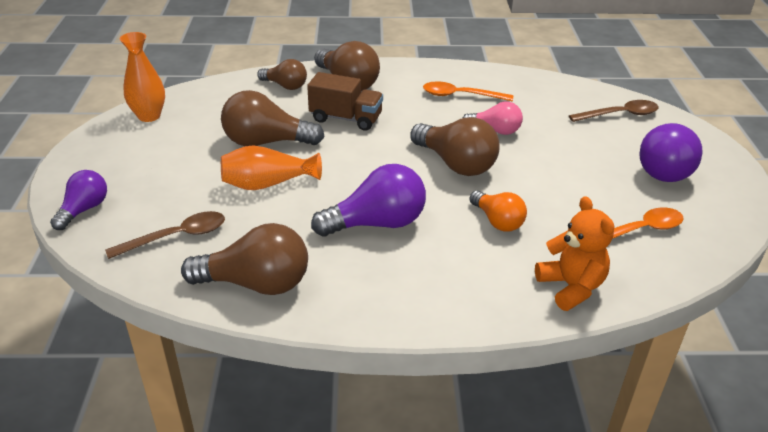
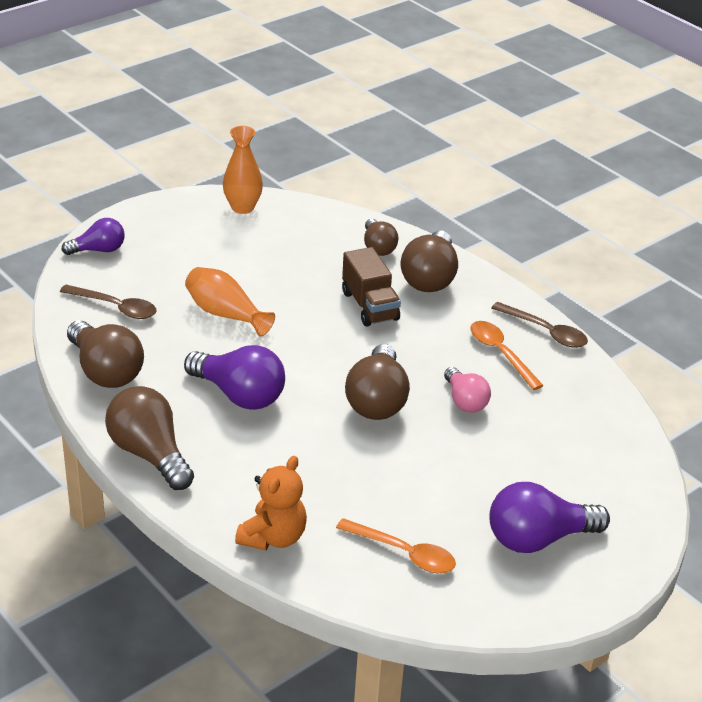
camera: 50 degrees right, 0 degrees up
brown light bulb [221,90,325,146] -> brown light bulb moved to [105,386,194,490]
orange light bulb [469,191,527,232] -> none
brown spoon [569,100,659,122] -> brown spoon moved to [492,302,588,348]

